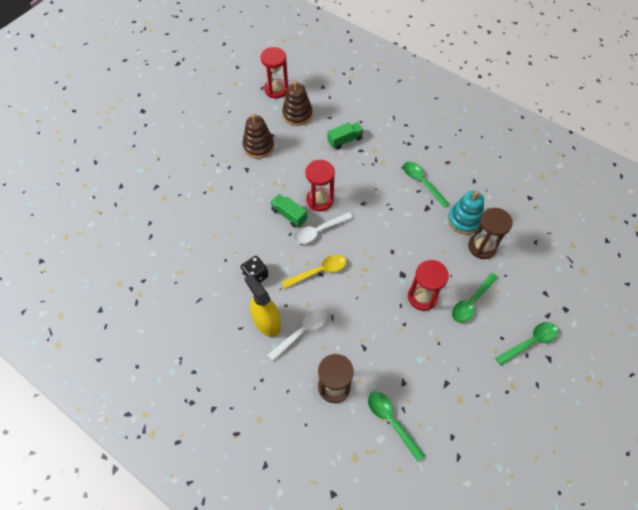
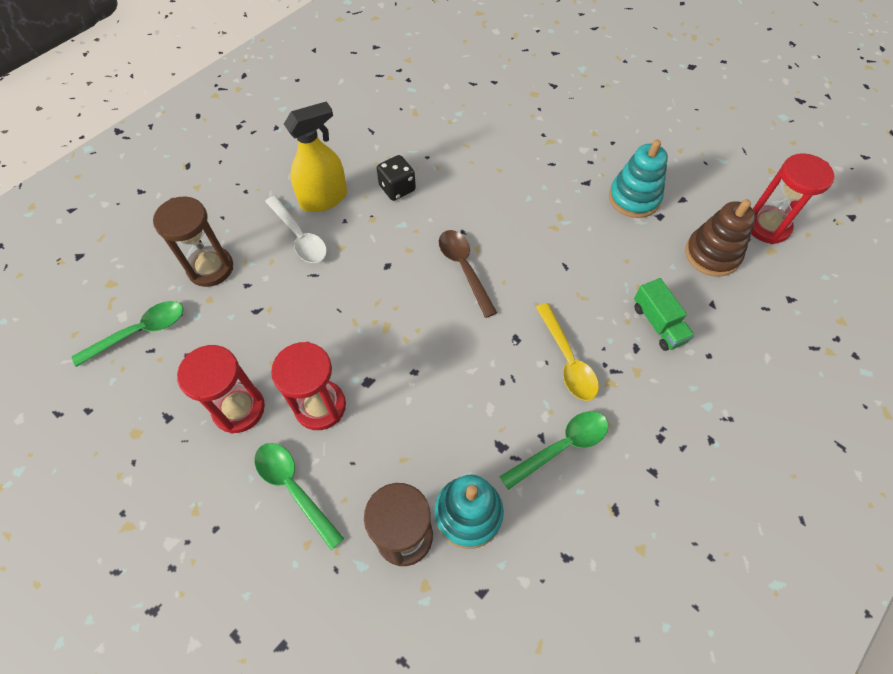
camera: 95 degrees right, 0 degrees up
brown stacking toy [243,114,274,159] -> turquoise stacking toy [609,140,668,218]
green truck [270,194,307,227] -> none
yellow spoon [282,255,347,289] -> yellow spoon moved to [536,303,599,401]
white spoon [293,212,353,244] -> brown spoon [439,230,497,318]
red hourglass [305,160,335,211] -> red hourglass moved to [177,345,265,433]
green spoon [495,322,558,366] -> none

